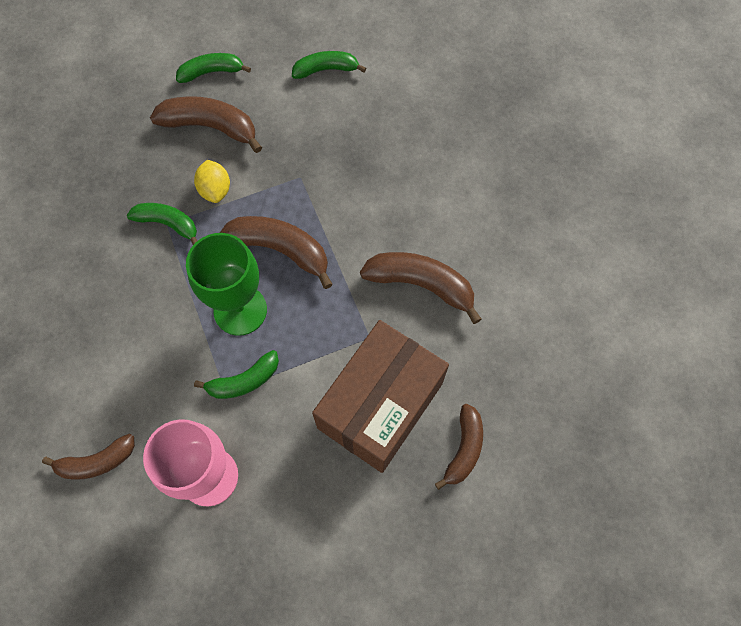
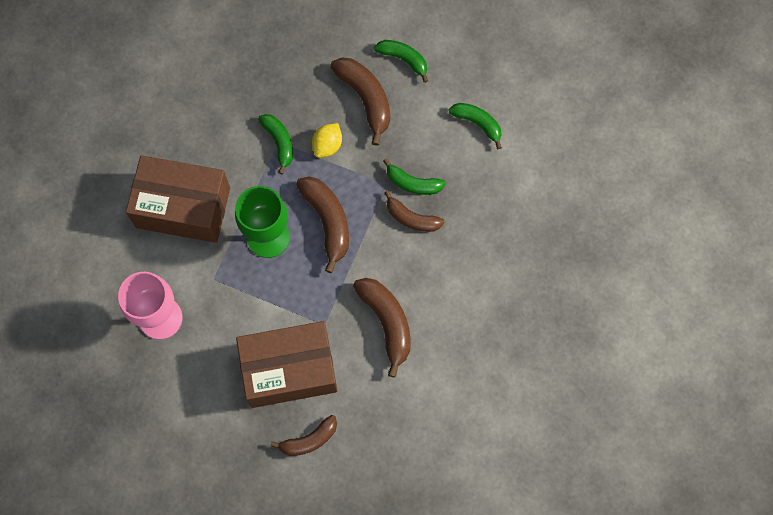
camera: 45 degrees right, 5 degrees up
brown banana [42,434,135,480] -> brown banana moved to [384,190,444,232]
green banana [194,350,279,399] -> green banana moved to [383,158,446,195]
none -> brown box [126,155,230,243]

